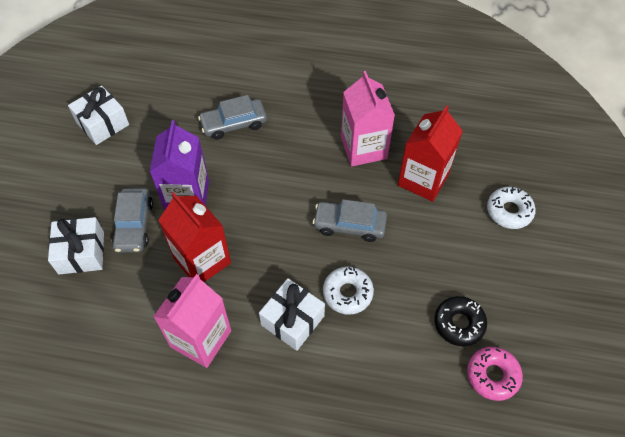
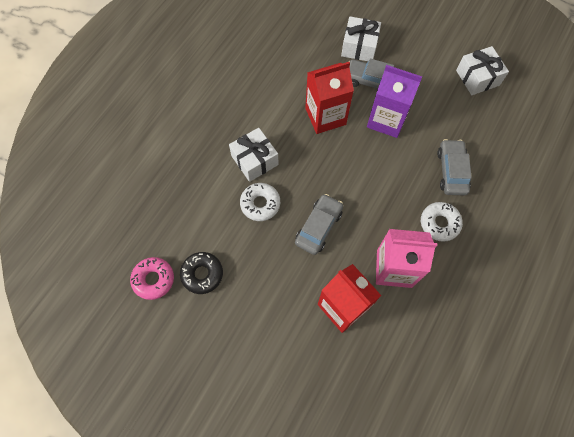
camera: 110 degrees right, 10 degrees up
pink carton [153,274,231,368] -> none
white donut [487,187,536,229] -> white donut moved to [421,202,463,242]

